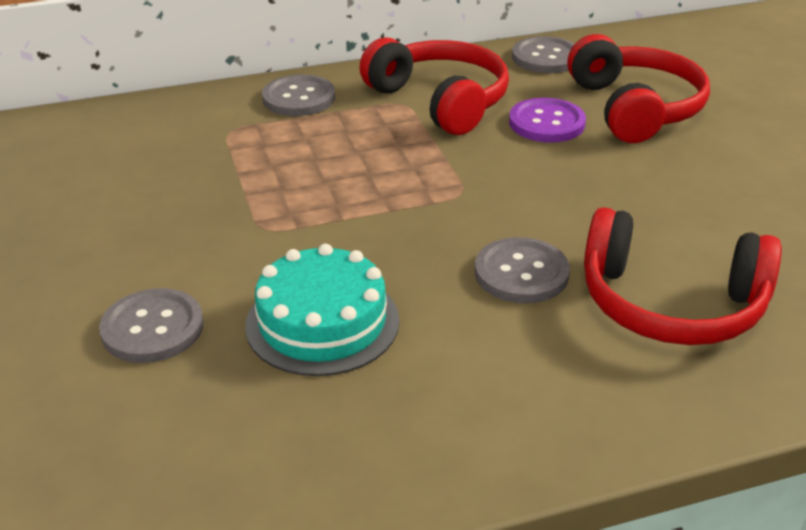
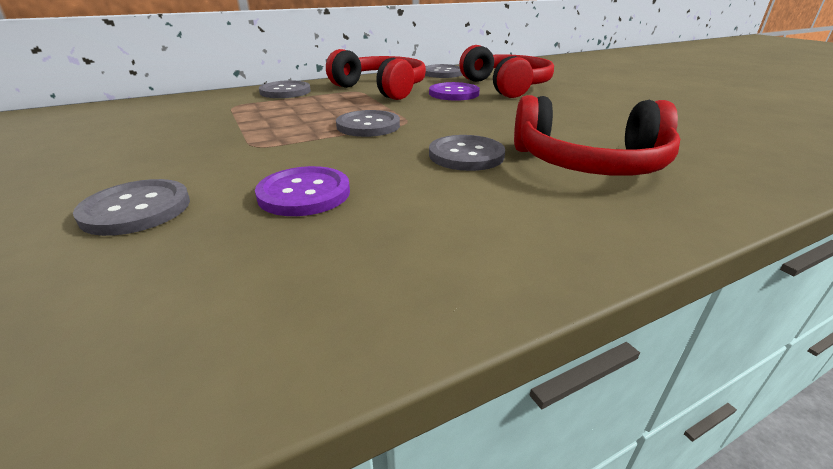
camera: 10 degrees left, 5 degrees down
turquoise cake [245,244,399,376] -> purple button [255,166,350,216]
none -> grey button [336,110,400,137]

